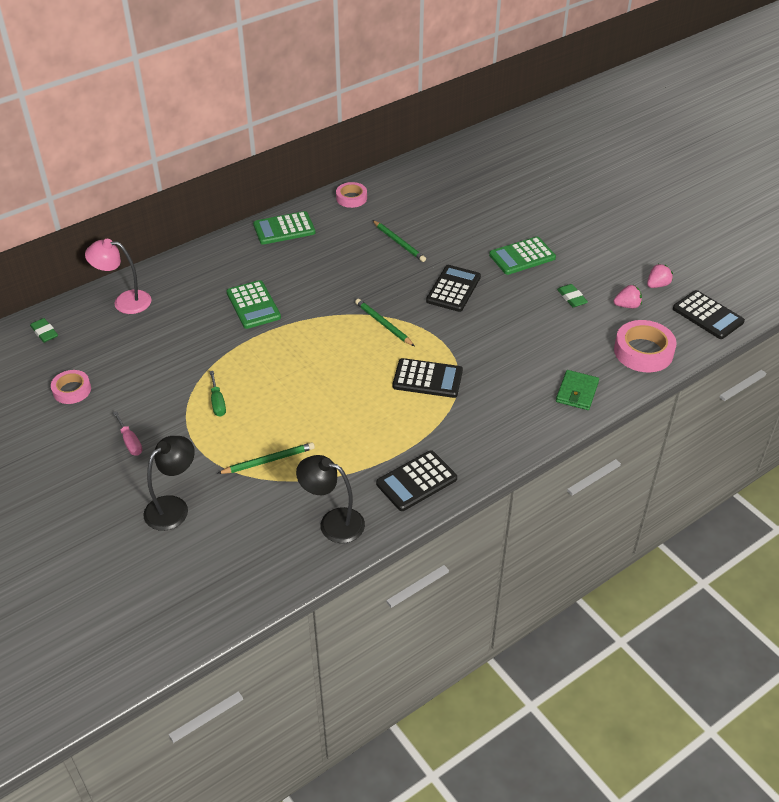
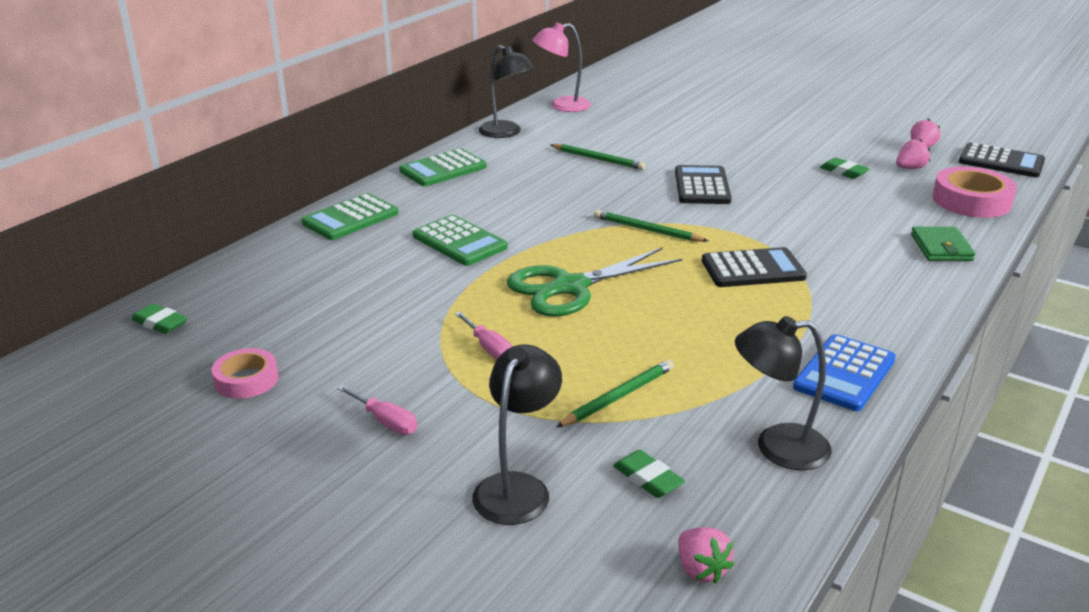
camera: 20 degrees left, 15 degrees down
pink lamp [85,239,152,314] -> pink lamp moved to [532,22,591,112]
green screwdriver [209,371,226,417] -> pink screwdriver [455,312,512,359]
pink tape [336,182,367,208] -> black lamp [479,45,534,138]
black calculator [376,450,457,511] -> blue calculator [793,334,896,411]
green calculator [489,237,556,275] -> green calculator moved to [301,193,398,240]
none -> green scissors [507,247,682,317]
none -> green eraser [613,450,685,498]
none -> pink strawberry [678,527,734,584]

